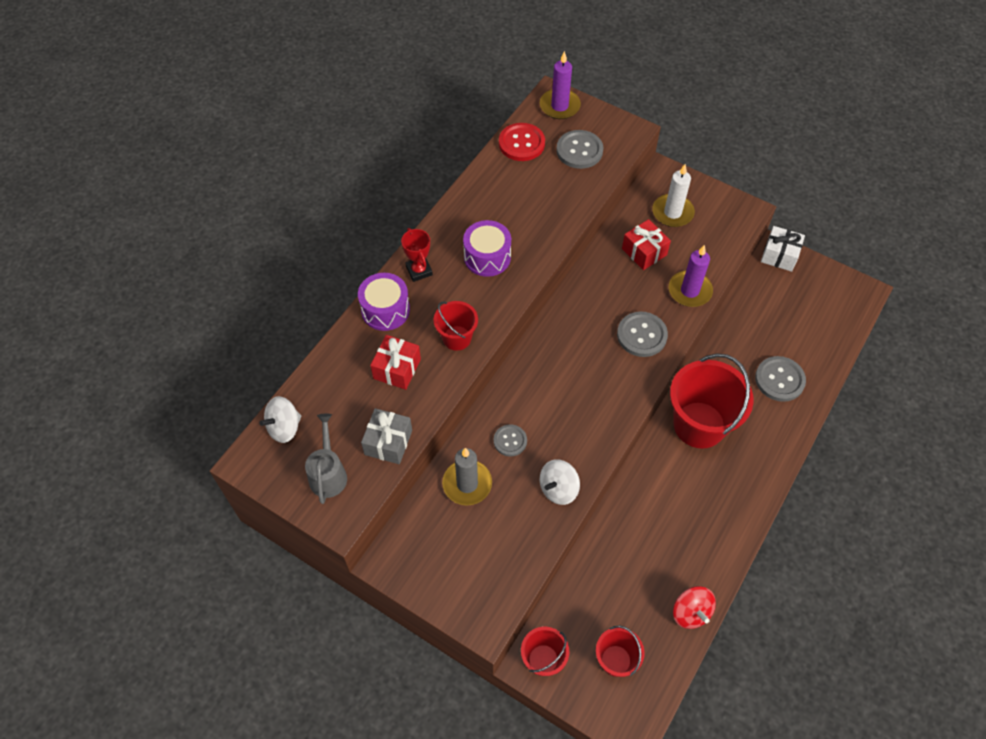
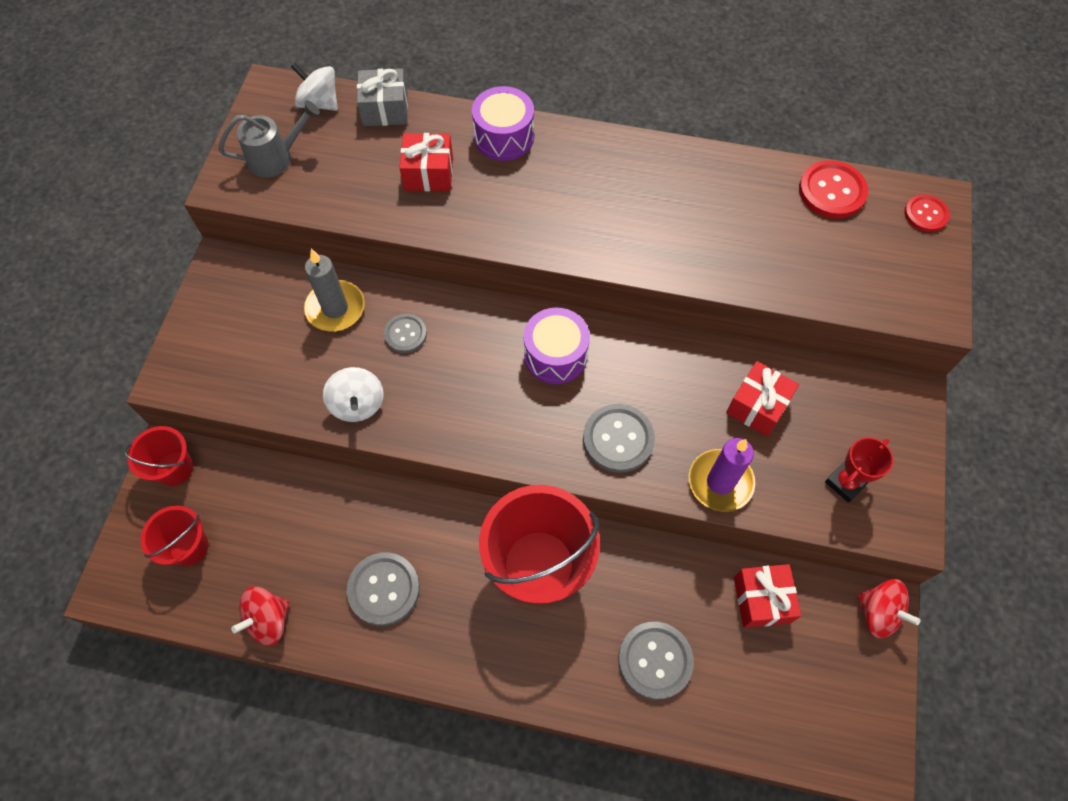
camera: 70 degrees right, 5 degrees up
grey gift [361,408,412,464] -> grey gift moved to [357,68,408,126]
red trophy [401,228,433,282] -> red trophy moved to [825,437,893,503]
red bucket [434,301,478,351] -> none
purple drum [463,220,511,277] -> purple drum moved to [524,308,590,384]
purple candle [540,51,581,119] -> red button [904,195,950,232]
white spinning top [540,459,580,505] -> white spinning top turned 135 degrees counterclockwise [323,367,384,422]
grey button [556,130,604,169] -> grey button moved to [347,552,420,626]
white candle [652,164,695,227] -> none
white gift [761,226,805,272] -> red spinning top [857,579,920,638]
none -> red gift [734,564,801,628]

